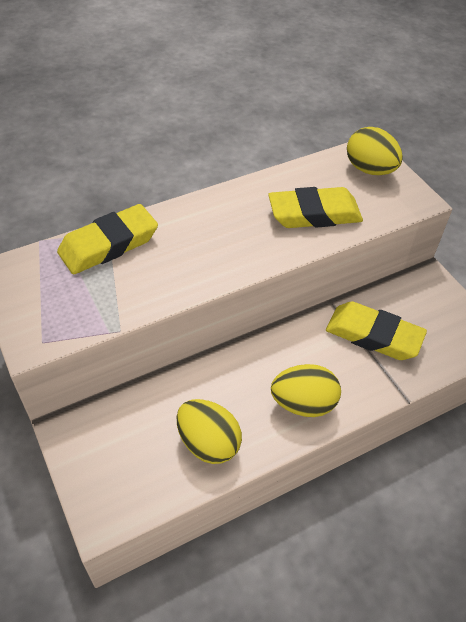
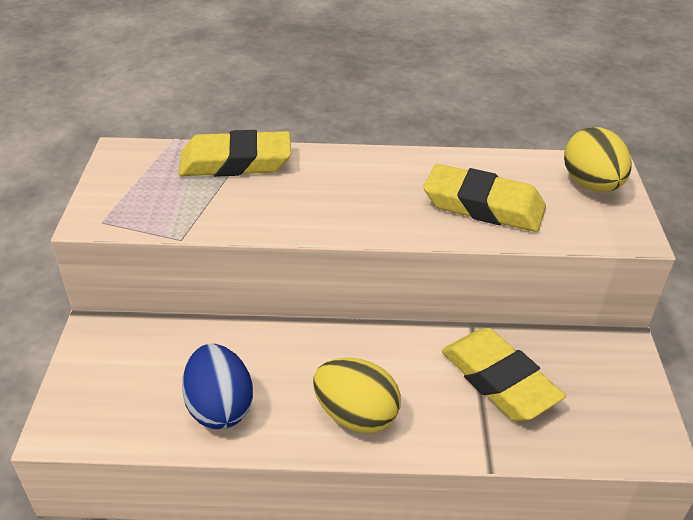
camera: 30 degrees right, 10 degrees down
yellow egg [177,399,242,464] -> blue egg [182,344,253,429]

